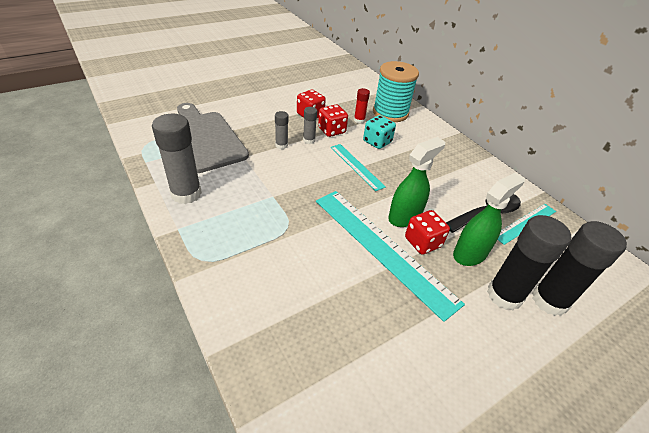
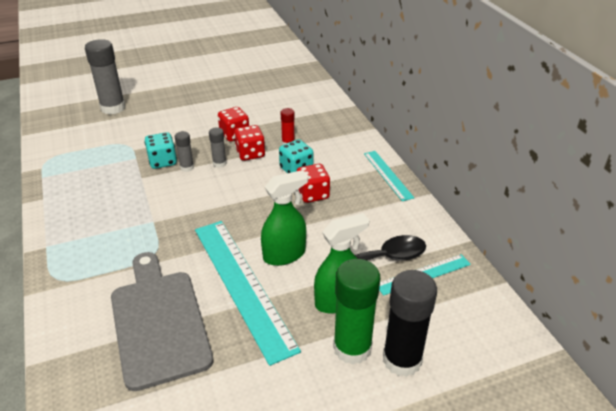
camera: 15 degrees right, 5 degrees down
grey glue stick [152,114,202,204] -> grey glue stick moved to [85,39,126,115]
grey cutting board [177,103,249,173] -> grey cutting board moved to [111,252,214,391]
turquoise ruler [331,144,386,191] -> turquoise ruler moved to [364,151,414,201]
turquoise spool [373,61,419,122] -> none
red dice [405,210,450,255] -> red dice moved to [297,164,330,203]
black glue stick [487,215,571,311] -> green glue stick [333,259,380,364]
none -> turquoise dice [145,132,177,169]

